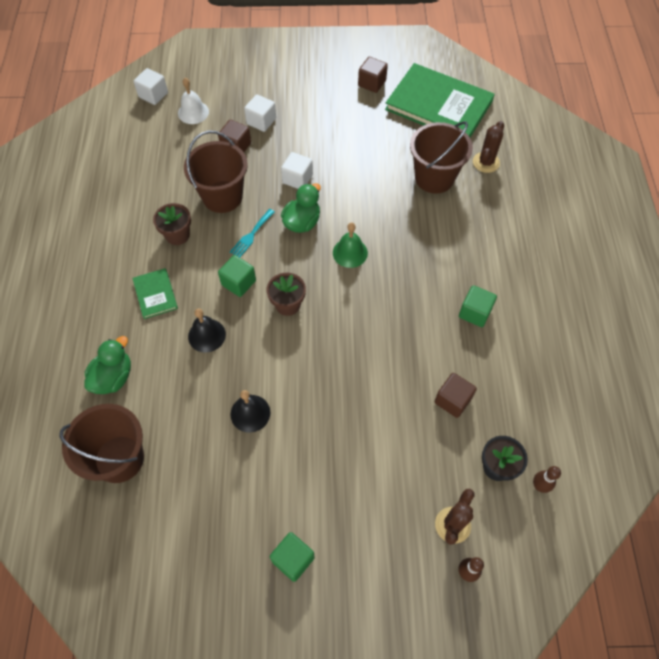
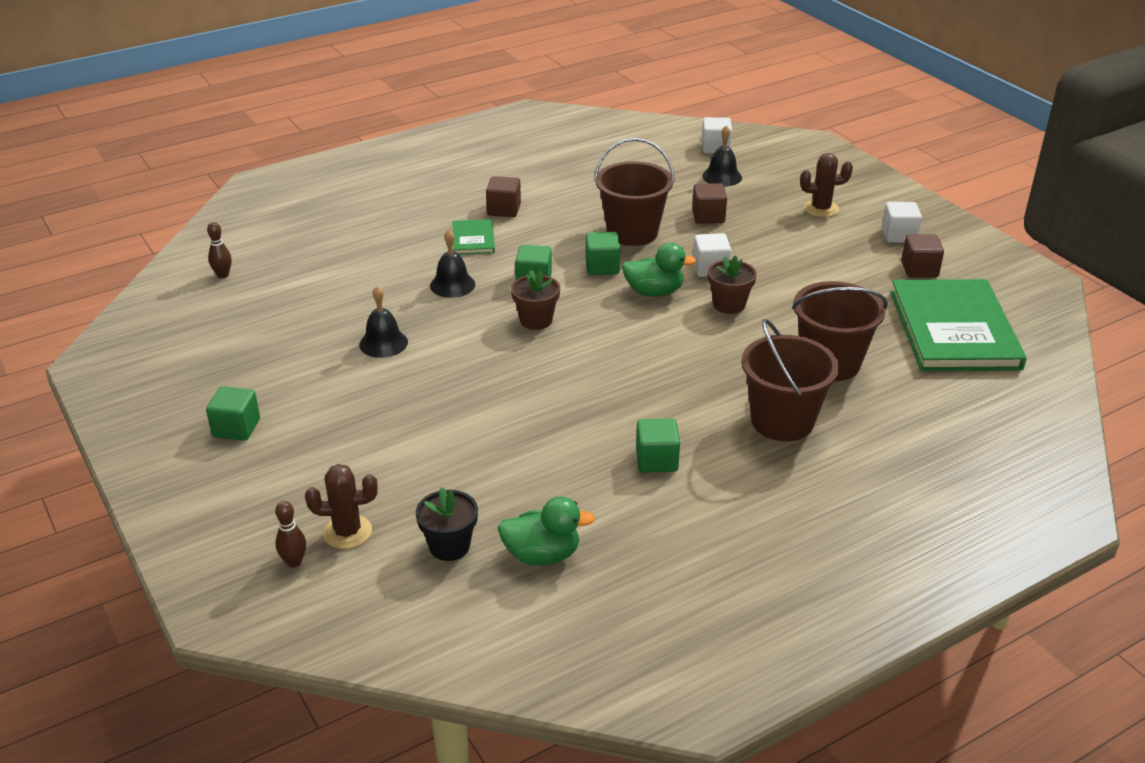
camera: 60 degrees right, 25 degrees down
brown bucket [59,404,144,483] -> brown bucket moved to [741,319,839,441]
green duck [84,336,131,394] -> green duck moved to [498,497,595,565]
green book [132,268,178,319] -> green book turned 45 degrees counterclockwise [452,219,495,255]
brown flower pot [153,203,191,245] -> brown flower pot moved to [708,255,757,314]
white bell [178,78,209,124] -> black bell [702,125,742,187]
turquoise fork [230,209,275,258] -> green cube [586,232,620,275]
white cube [244,94,276,132] -> white cube moved to [882,202,922,243]
green bell [333,223,368,268] -> none
brown cube [434,373,477,418] -> brown cube moved to [486,176,521,217]
brown cactus [473,121,504,173] -> brown cactus moved to [800,153,853,217]
brown bowling pin [533,466,561,493] -> brown bowling pin moved to [207,222,232,278]

